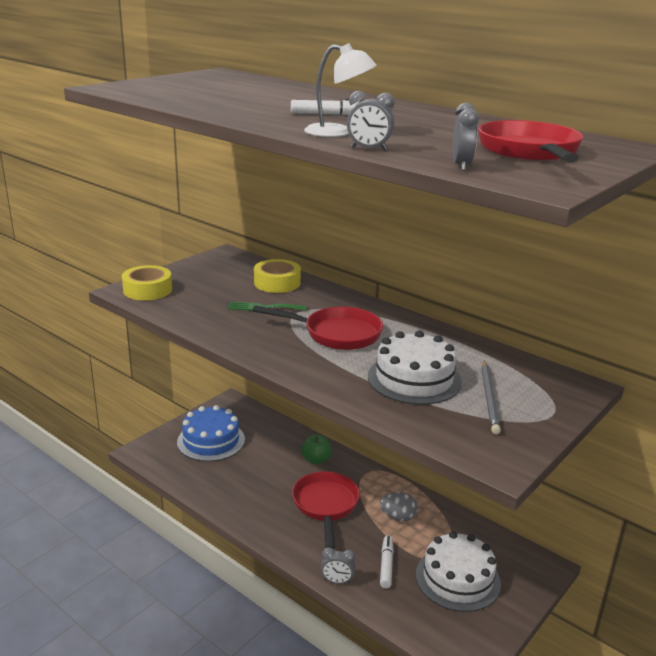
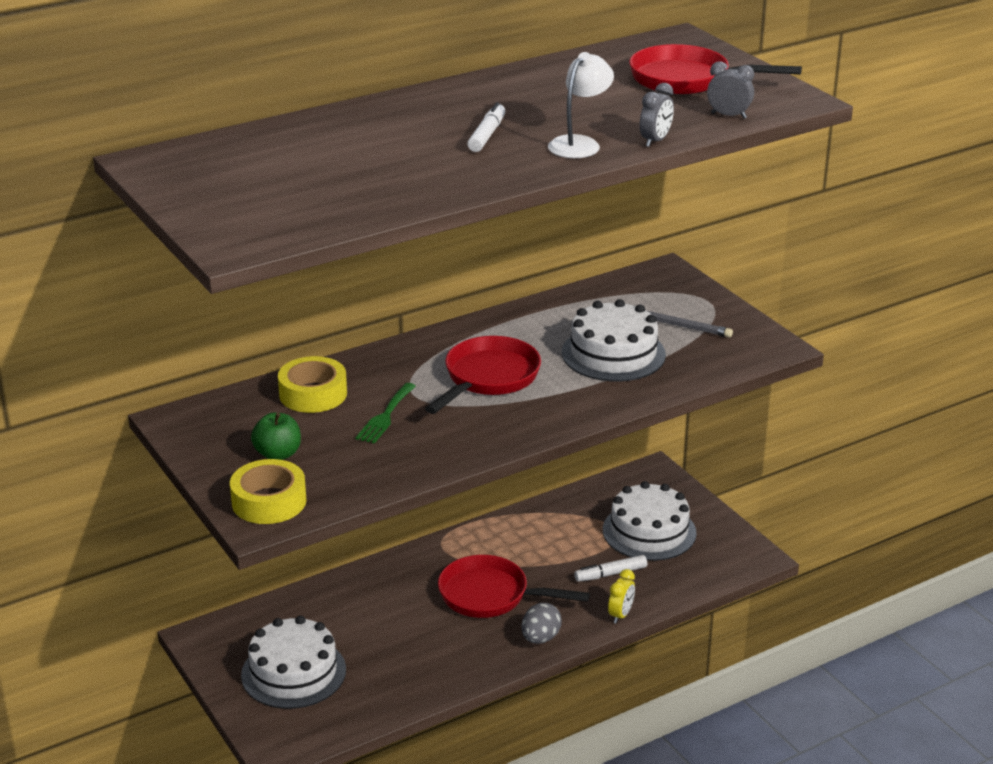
camera: 70 degrees left, 5 degrees up
blue cake [177,405,245,462] -> white cake [241,616,346,709]
green apple [301,435,331,464] -> green apple moved to [251,413,301,460]
grey clock [321,547,355,584] -> yellow clock [608,569,635,624]
grey egg [380,492,418,521] -> grey egg moved to [521,603,562,644]
white marker [380,535,394,588] -> white marker turned 45 degrees counterclockwise [574,555,647,582]

